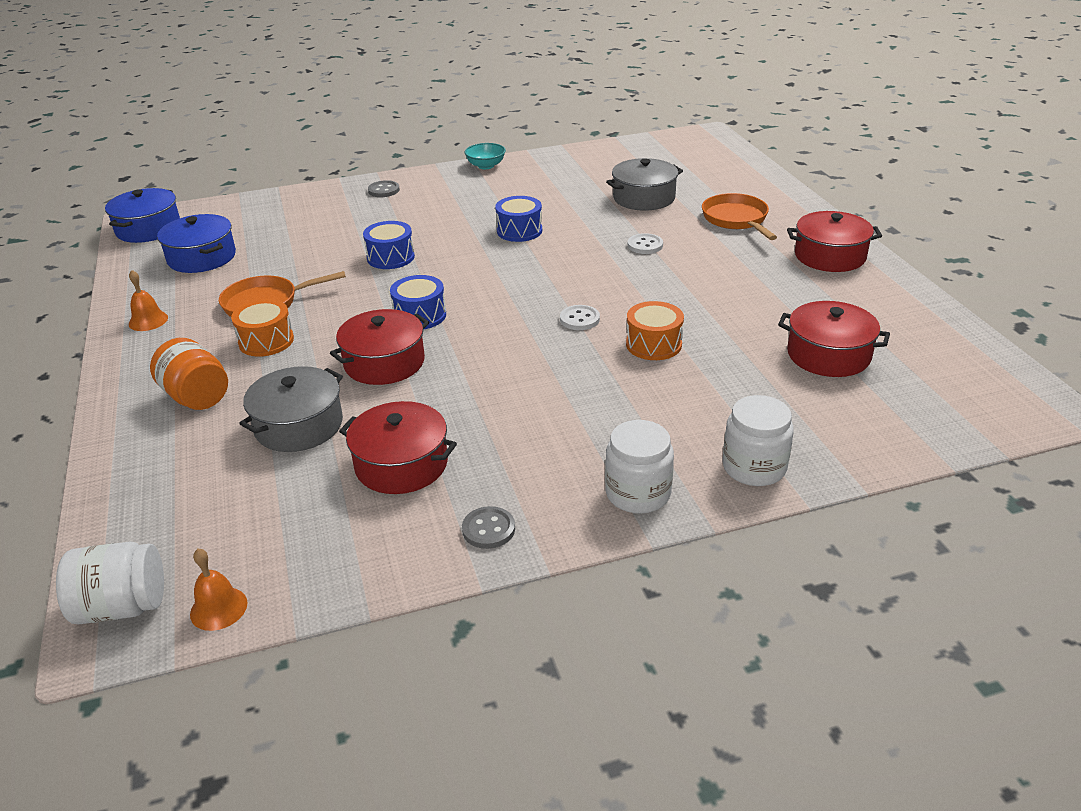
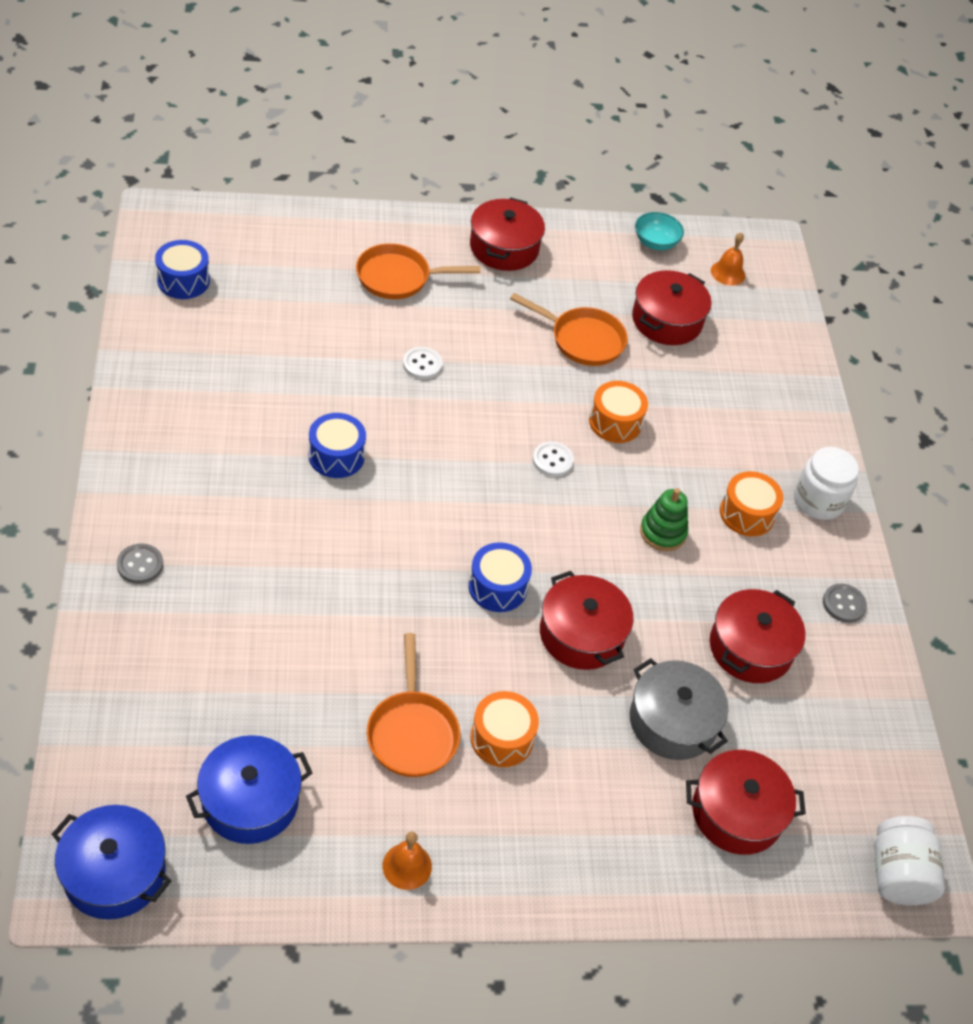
camera: 85 degrees left, 15 degrees up
orange jar [150,338,228,410] -> none
orange bell [190,548,247,631] -> orange bell moved to [711,233,745,285]
blue drum [363,221,415,269] -> blue drum moved to [155,240,210,299]
turquoise bowl [464,143,506,169] -> turquoise bowl moved to [635,212,684,250]
grey pot [606,158,683,211] -> none
white jar [722,395,794,486] -> none
none -> orange pan [510,293,628,366]
none -> green stacking toy [640,488,688,551]
none -> red pot [686,750,806,855]
none -> orange drum [720,471,783,536]

